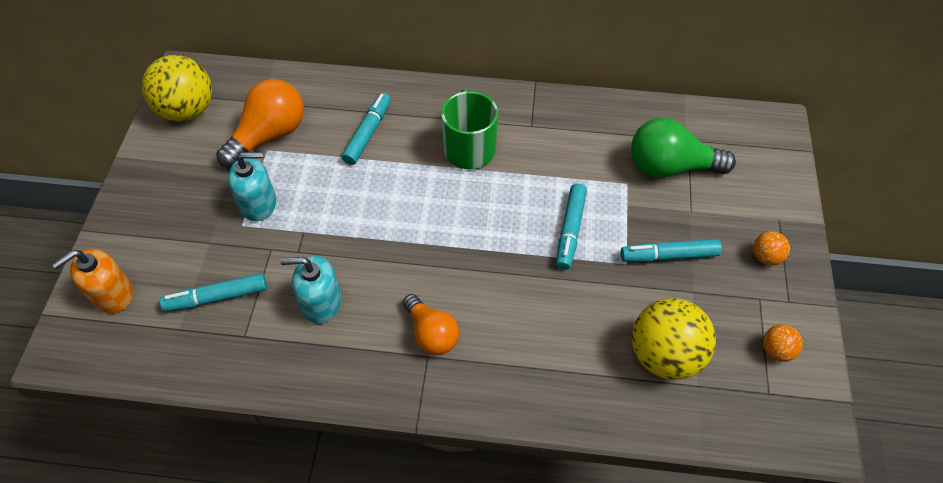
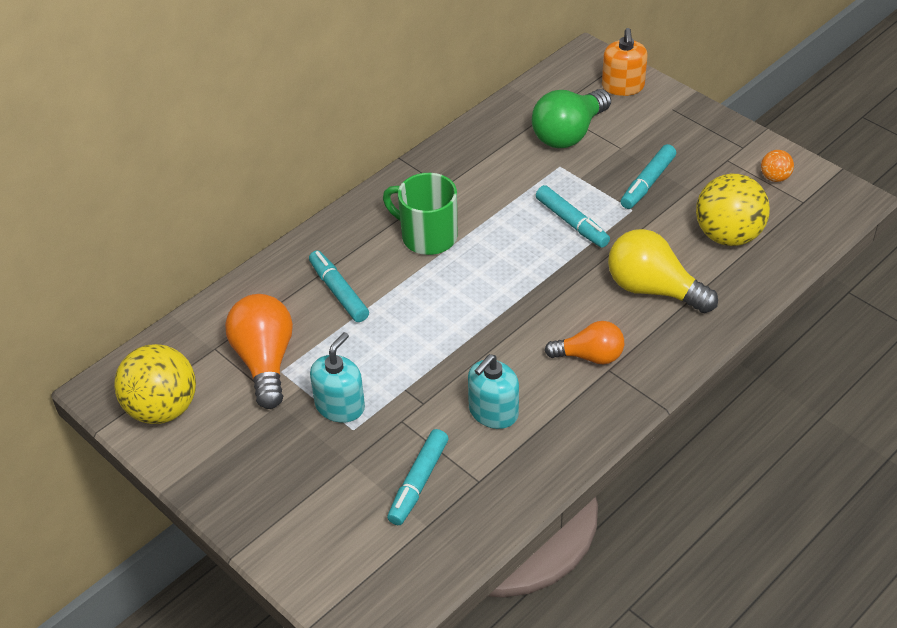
camera: 50 degrees left, 10 degrees down
orange soap dispenser [52,249,133,313] -> orange soap dispenser moved to [602,28,648,96]
orange ball [753,231,790,265] -> none
none -> yellow light bulb [608,229,718,313]

